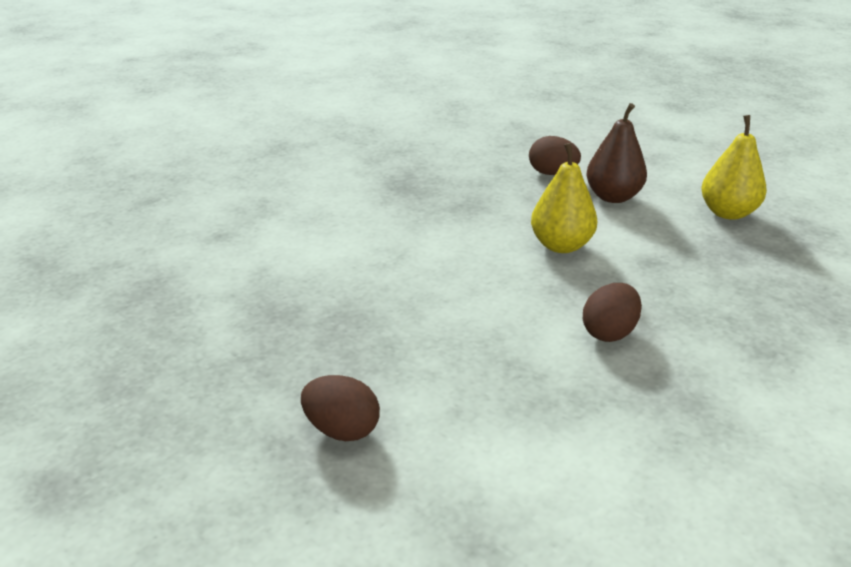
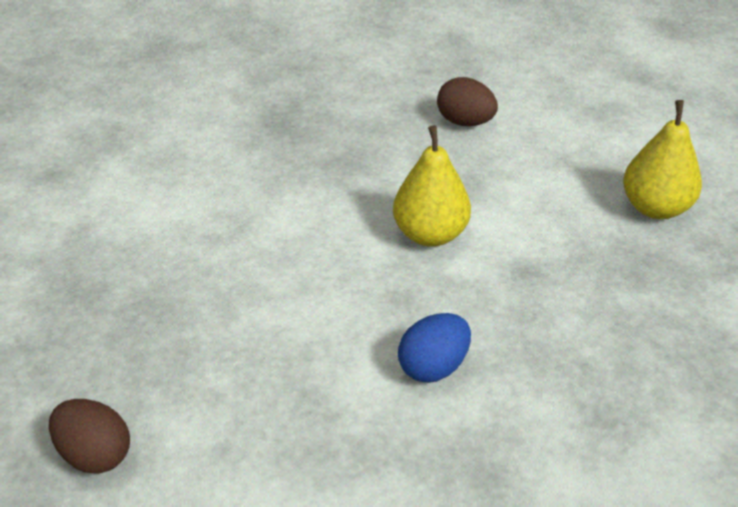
camera: 10 degrees right, 10 degrees up
brown egg [583,283,642,342] -> blue egg [398,313,471,383]
brown pear [586,103,647,203] -> none

